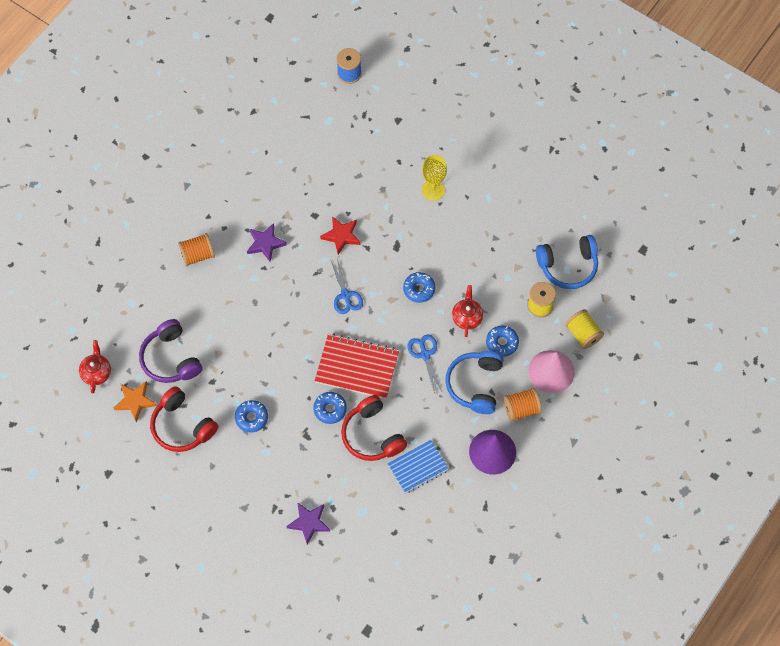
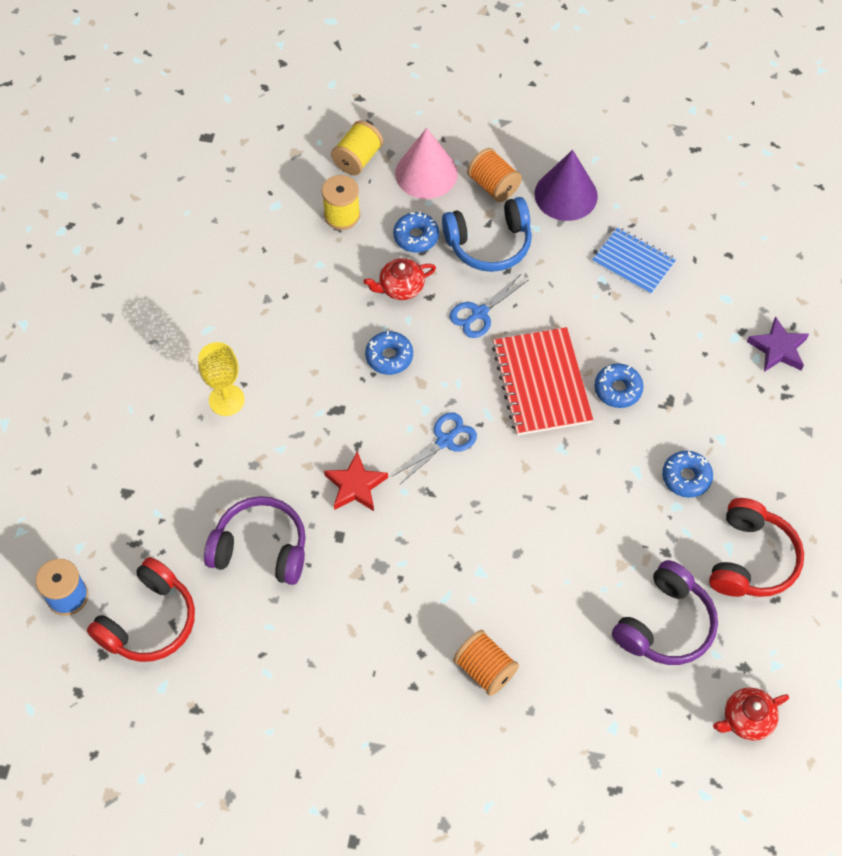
camera: 115 degrees left, 5 degrees down
orange star [114,381,157,423] -> none
purple star [247,223,287,262] -> none
red headphones [341,395,407,461] -> red headphones moved to [87,557,195,662]
blue headphones [536,235,598,289] -> none
none -> purple headphones [204,496,306,585]

